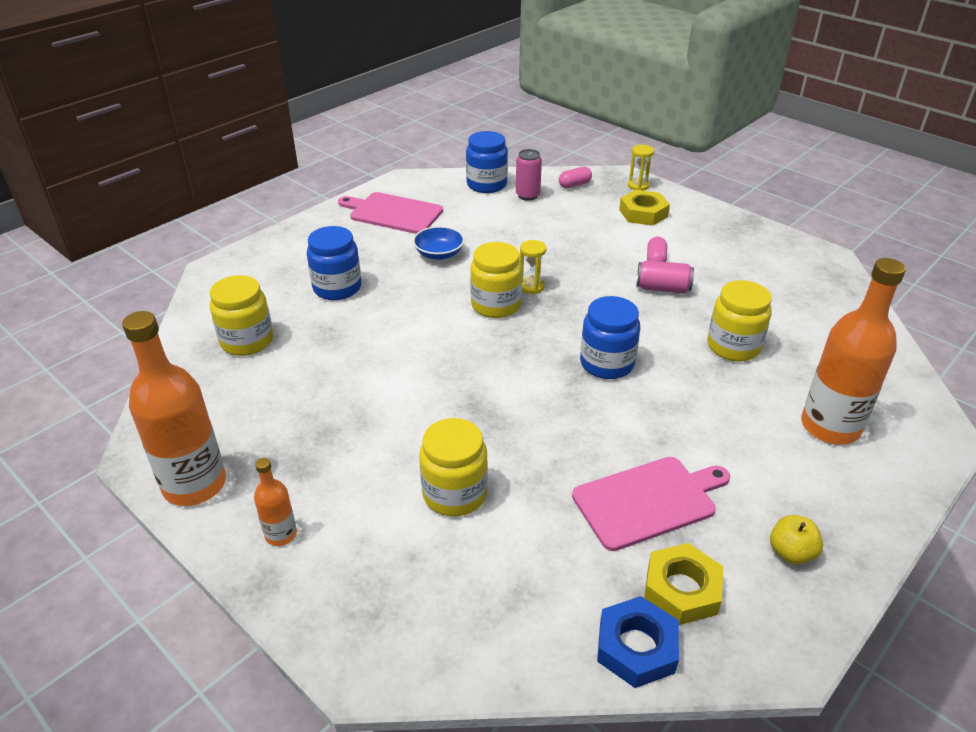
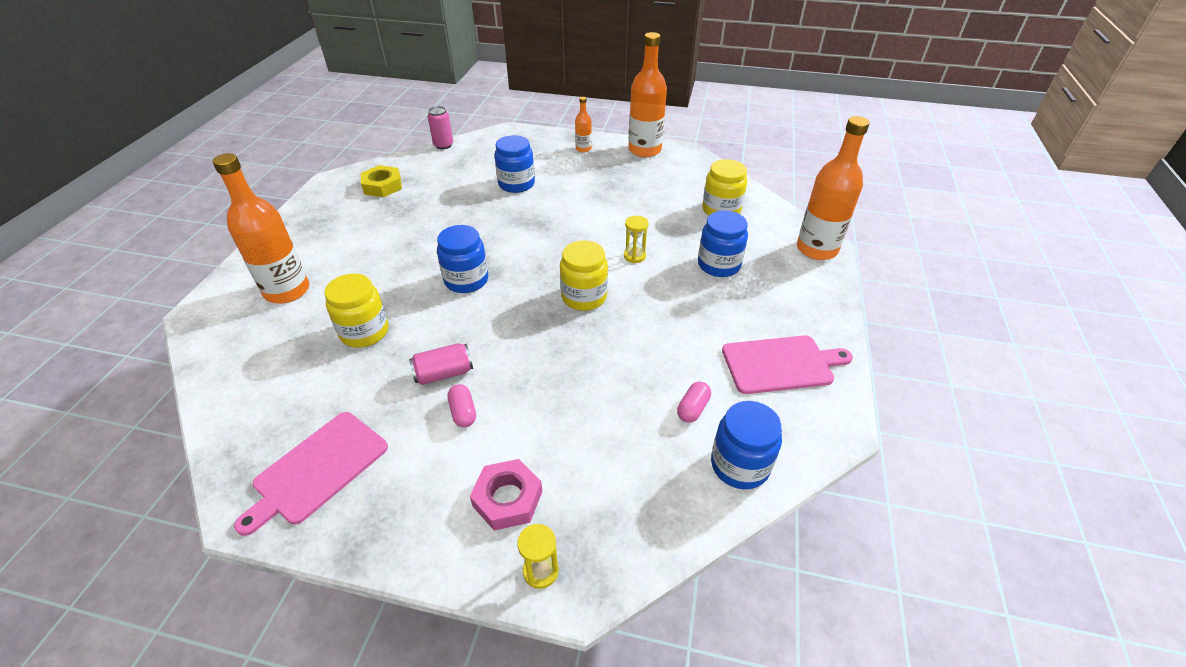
camera: 150 degrees right, 5 degrees up
blue bowl [413,226,465,260] -> none
yellow jar [419,418,488,516] -> blue jar [494,135,535,193]
pink can [516,149,542,201] -> pink can moved to [428,106,453,149]
yellow hourglass [520,240,547,294] -> yellow hourglass moved to [624,216,649,263]
pink capsule [559,166,592,188] -> pink capsule moved to [677,382,711,423]
pink cutting board [572,457,730,551] -> pink cutting board moved to [234,412,388,536]
blue nut [597,596,679,688] -> none
yellow nut [619,190,670,226] -> pink nut [470,459,542,531]
yellow apple [770,515,823,565] -> none
none -> orange bottle [797,116,870,260]

